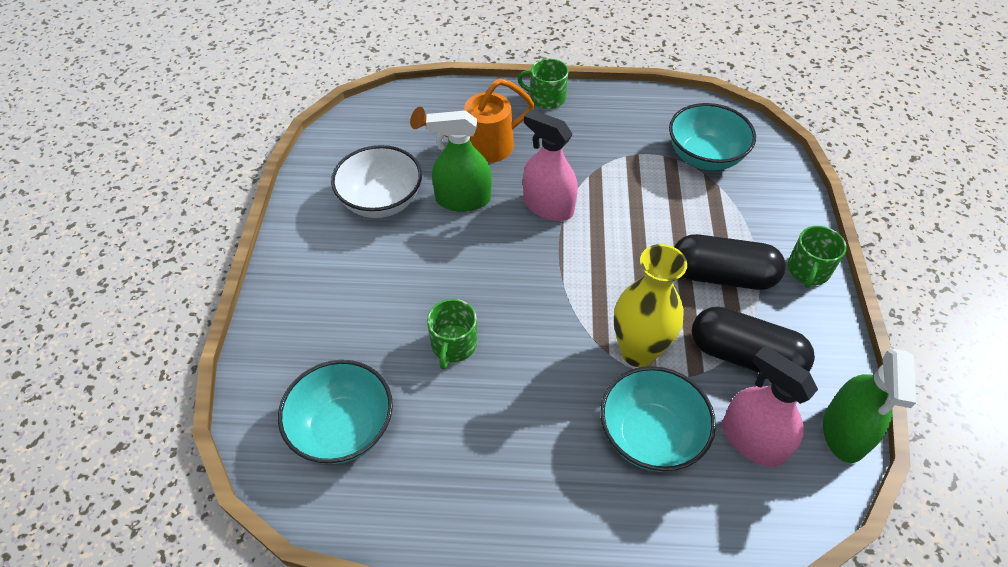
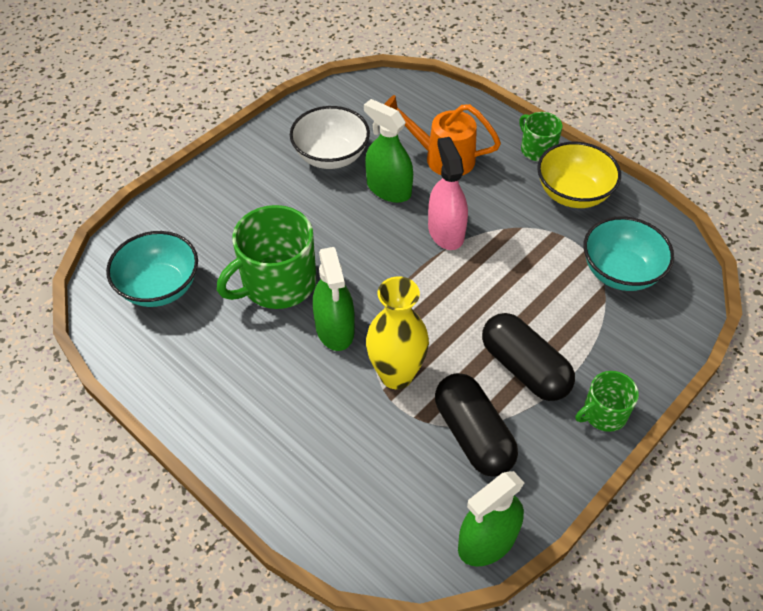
camera: 40 degrees right, 0 degrees up
green mug [427,299,477,370] -> green mug [217,205,316,309], size x1.84
turquoise bowl [600,366,716,472] -> none
pink spray bottle [722,345,818,467] -> none
none -> green spray bottle [313,247,355,351]
none -> yellow bowl [537,142,621,208]

